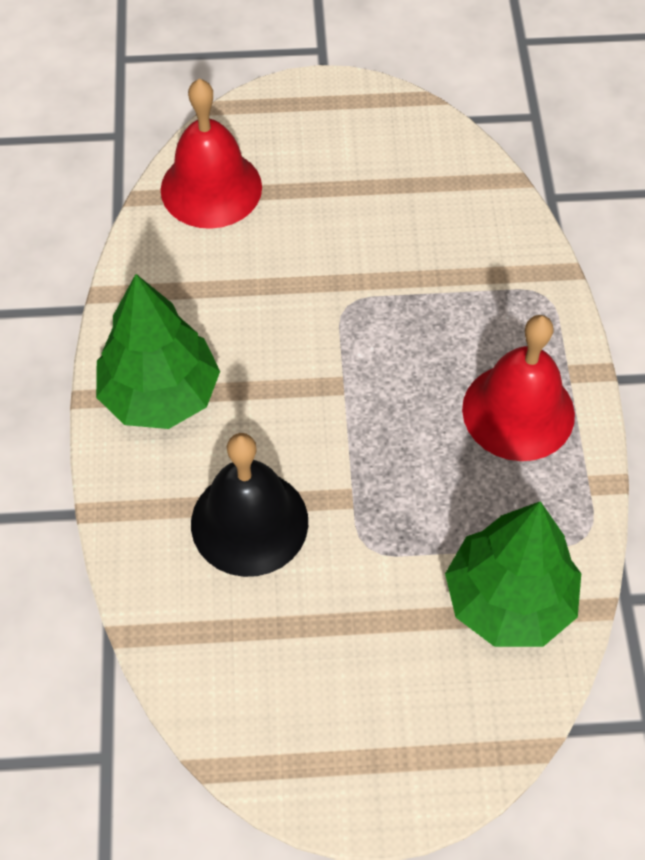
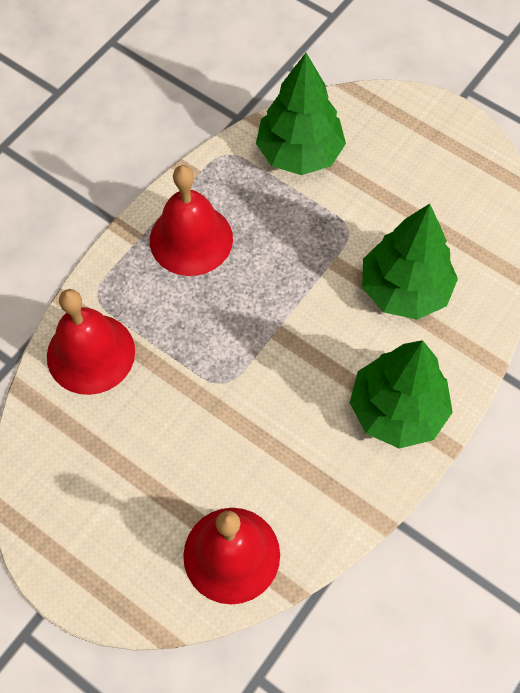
camera: 140 degrees left, 5 degrees up
black bell [191,433,308,577] -> green tree [362,204,458,320]
none -> red bell [47,289,135,395]

